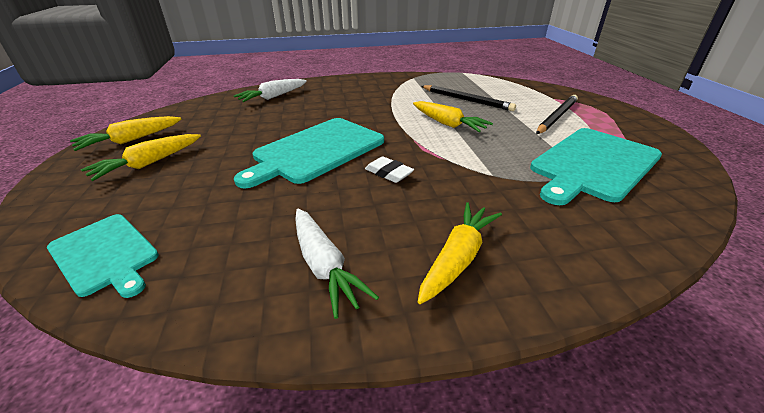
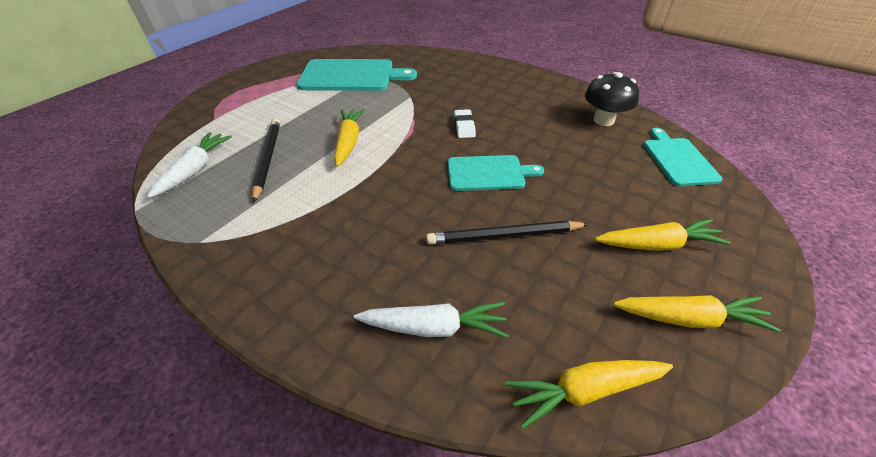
camera: 135 degrees left, 10 degrees up
turquoise cutting board [234,118,384,188] -> turquoise cutting board [448,155,544,191], size x0.61
white carrot [295,209,379,319] -> white carrot moved to [147,132,232,198]
yellow carrot [418,202,502,304] -> yellow carrot moved to [505,360,673,429]
black pencil [536,95,578,134] -> black pencil moved to [426,221,589,244]
none -> black mushroom [585,72,639,126]

